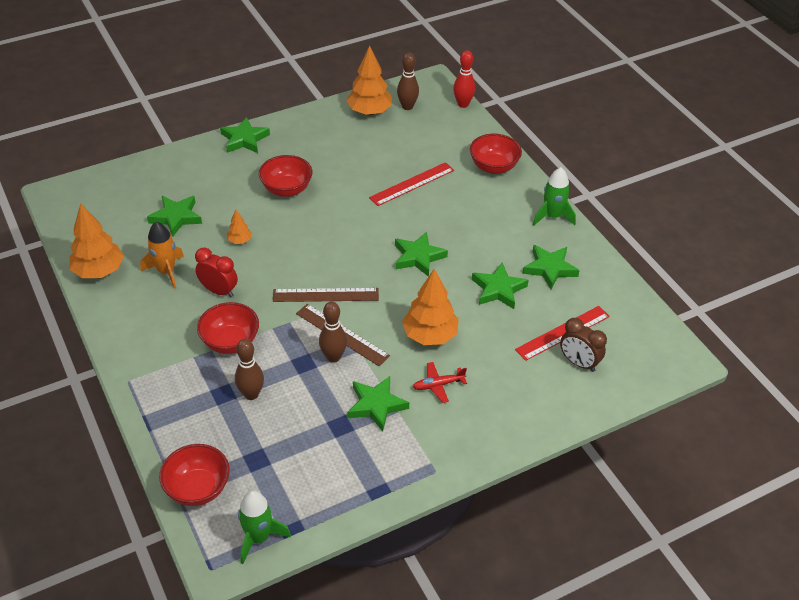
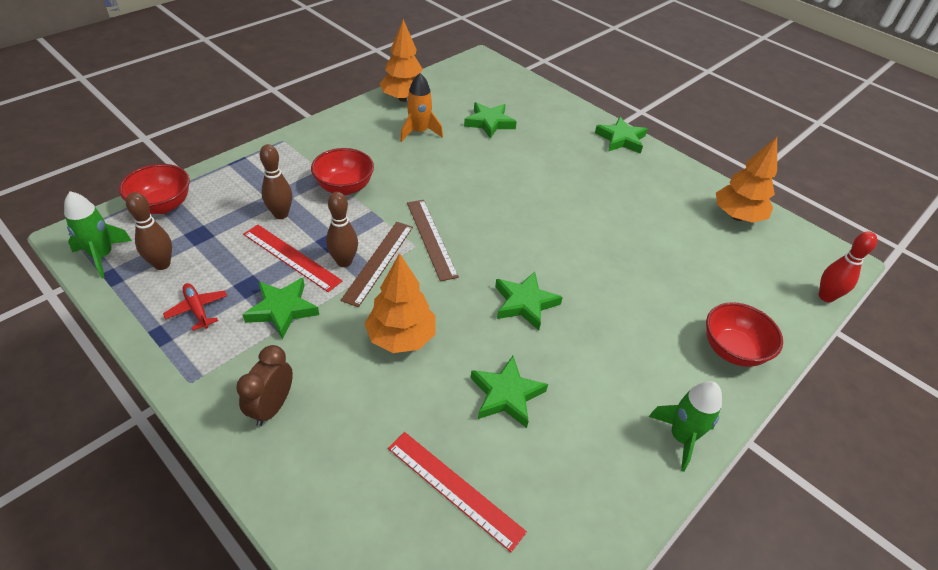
camera: 70 degrees right, 0 degrees up
red clock [195,248,238,297] -> none
orange tree [227,210,252,244] -> none
red bowl [259,155,312,197] -> none
red ruler [369,162,454,206] -> red ruler moved to [243,225,342,292]
brown bowling pin [397,53,419,110] -> brown bowling pin moved to [126,192,172,270]
red plane [413,362,467,403] -> red plane moved to [163,283,227,331]
green star [523,245,580,289] -> none
brown clock [560,318,607,372] -> brown clock moved to [236,345,293,426]

